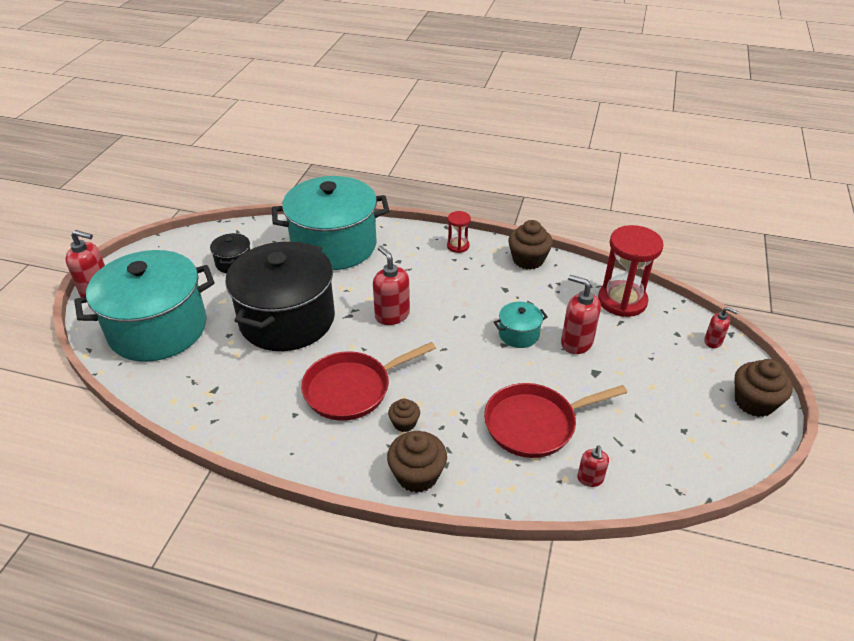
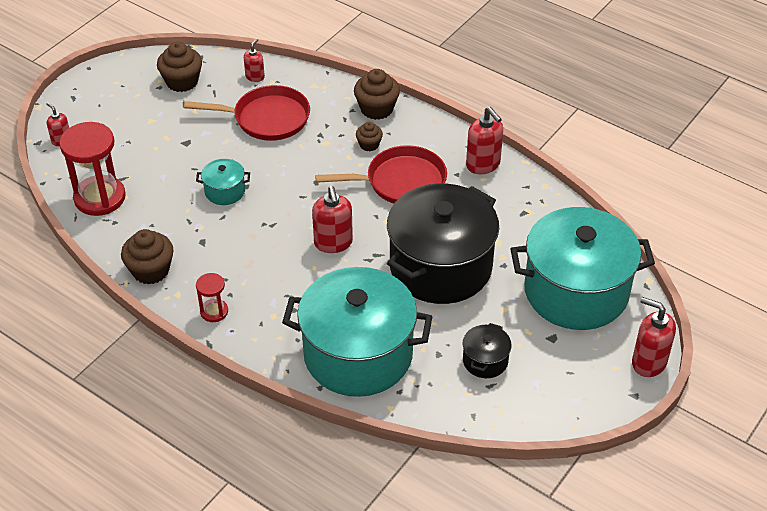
camera: 160 degrees left, 5 degrees up
red soap dispenser [561,275,601,354] -> red soap dispenser moved to [466,107,503,174]
brown cupcake [735,359,793,417] -> brown cupcake moved to [157,42,202,92]

